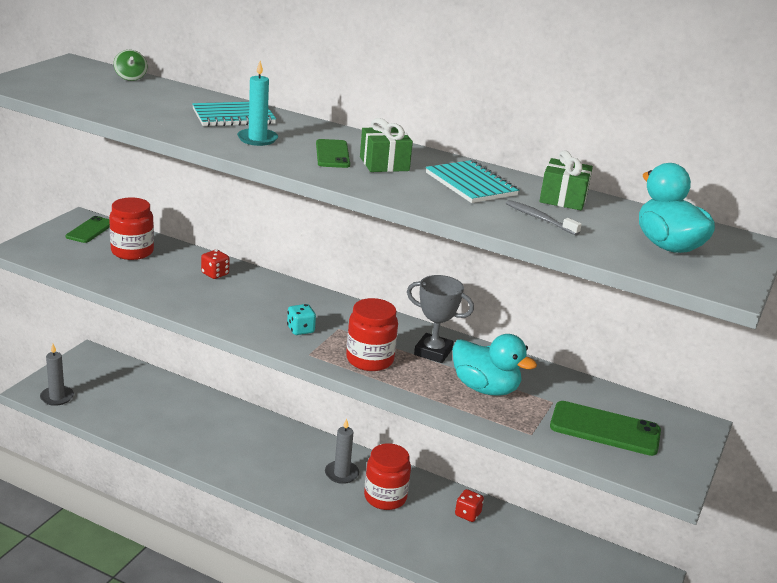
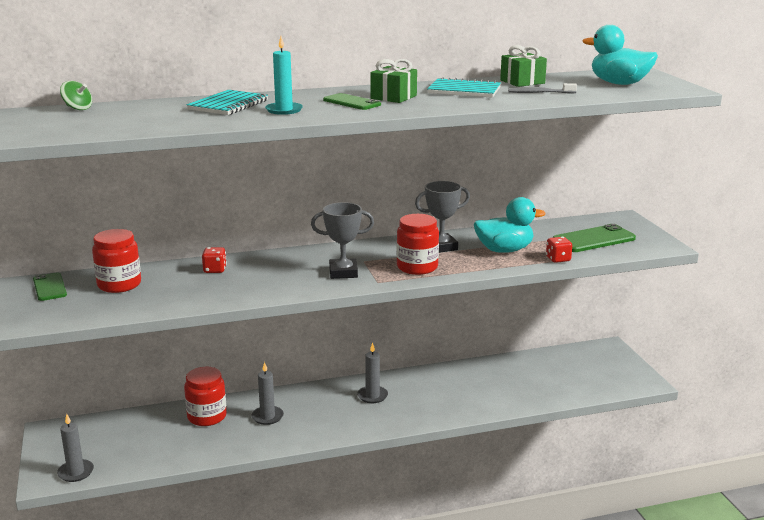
camera: 40 degrees left, 5 degrees down
turquoise dice [287,304,316,335] -> grey trophy [311,202,374,279]
red jar [364,443,411,510] -> red jar moved to [184,367,227,426]
red dice [455,489,484,522] -> red dice moved to [546,237,572,263]
none -> grey candle [252,362,284,425]

